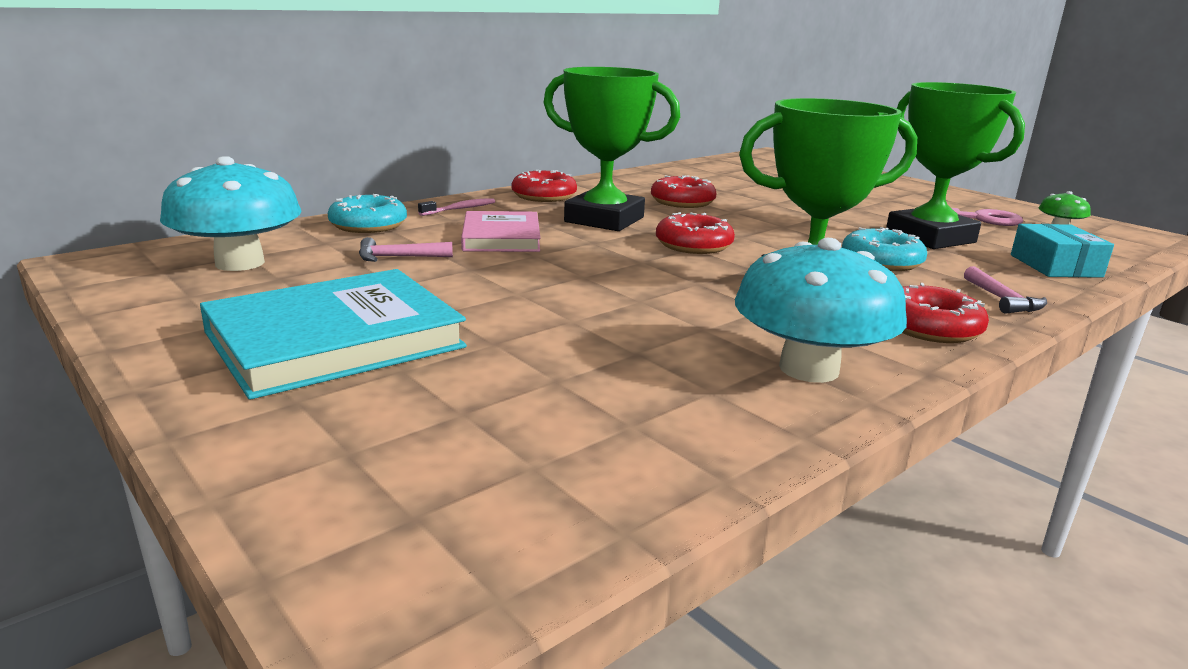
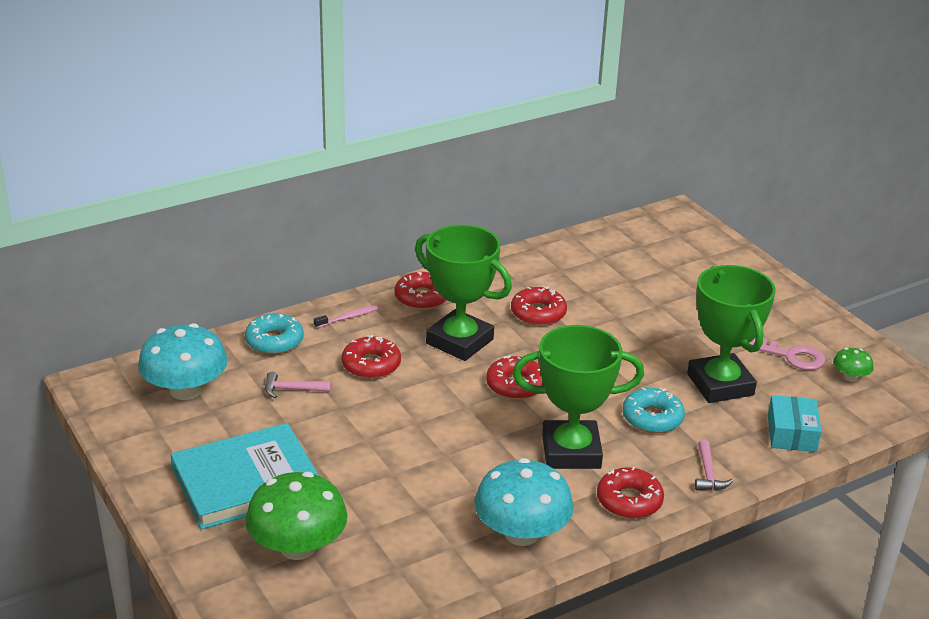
camera: 10 degrees right, 10 degrees up
pink book [461,211,540,252] -> red donut [342,335,401,379]
none -> green mushroom [246,472,348,560]

